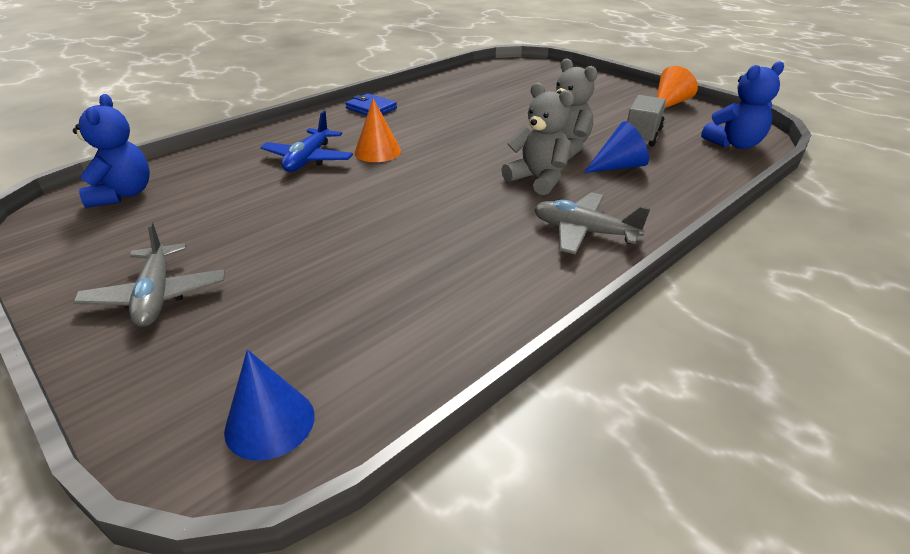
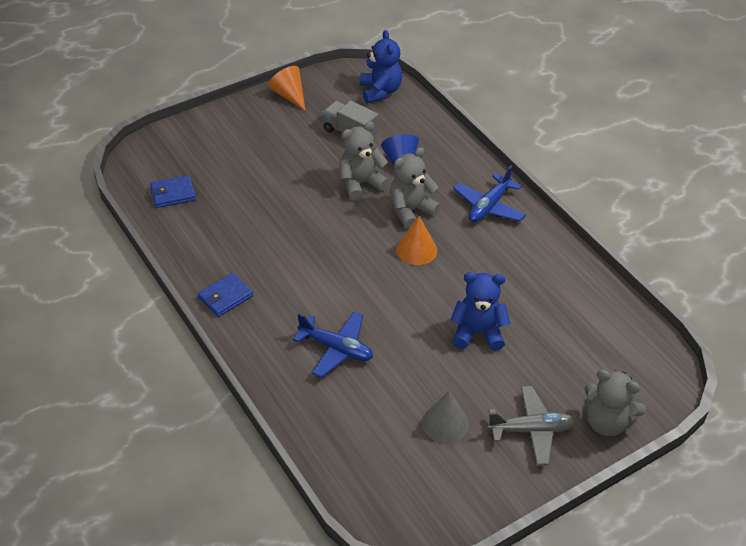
camera: 80 degrees left, 10 degrees up
blue teddy bear [73,94,150,208] -> blue teddy bear moved to [450,272,511,351]
blue cone [224,349,315,461] -> none
orange cone [354,98,401,162] -> orange cone moved to [396,216,437,265]
grey plane [534,192,651,254] -> blue plane [453,166,526,222]
none -> blue wallet [150,175,196,208]
none -> grey cone [422,391,469,444]
none -> grey teddy bear [585,370,646,436]

